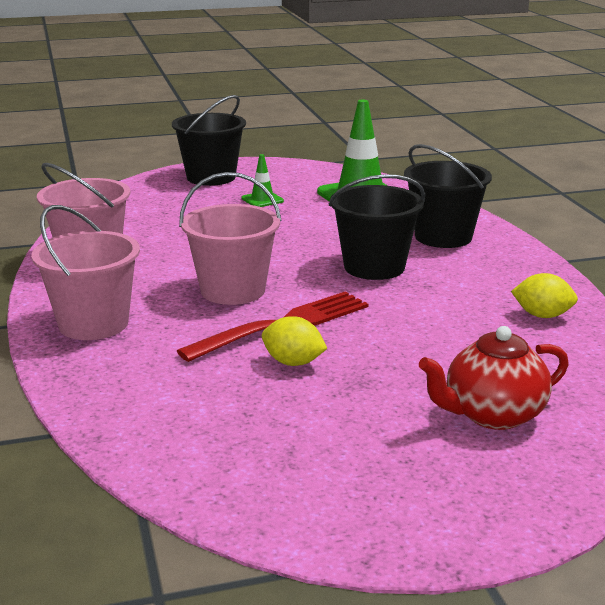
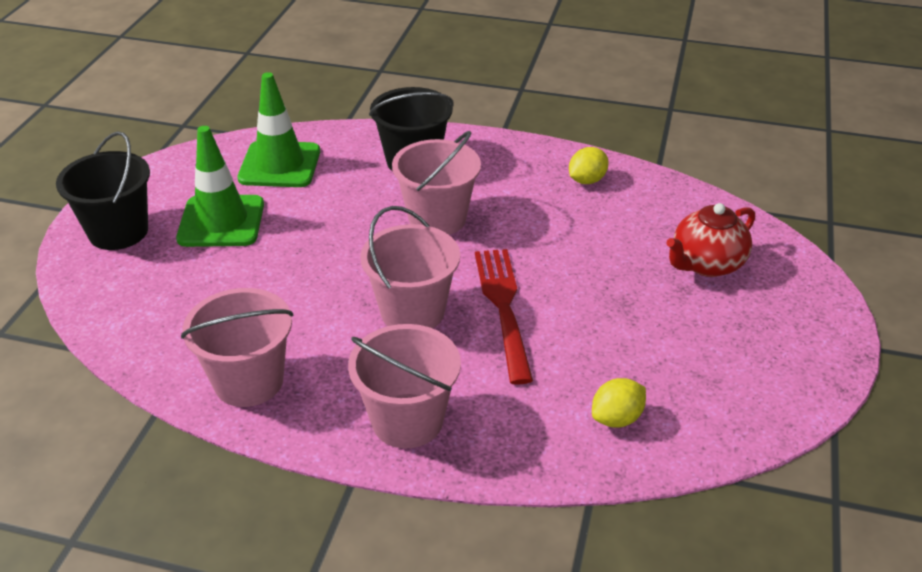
camera: 60 degrees left, 15 degrees up
green traffic cone [242,154,284,207] -> green traffic cone [176,126,264,247], size x2.09
yellow lemon [262,316,327,366] -> yellow lemon moved to [592,378,646,428]
black bucket [329,174,425,280] -> pink bucket [392,131,481,235]
red teapot [419,326,569,430] -> red teapot turned 45 degrees clockwise [666,203,755,277]

